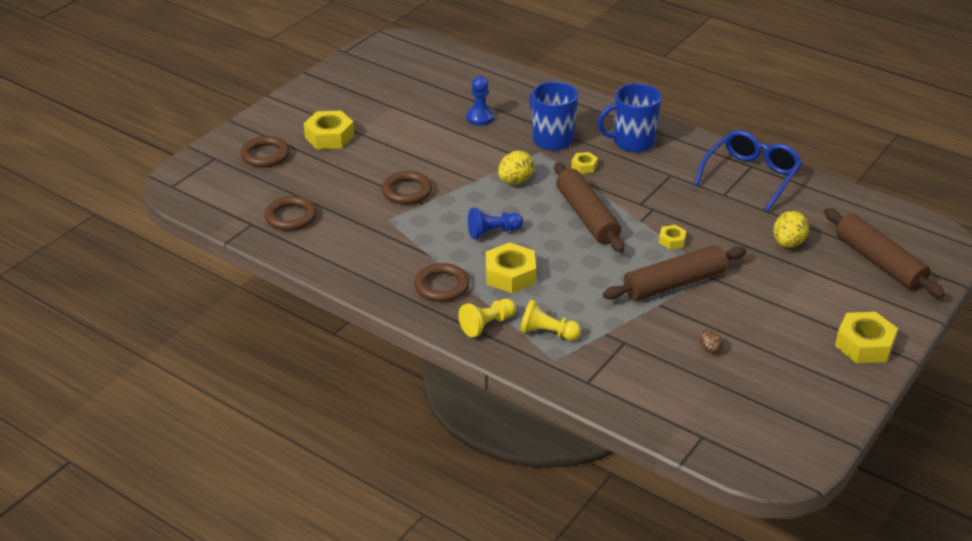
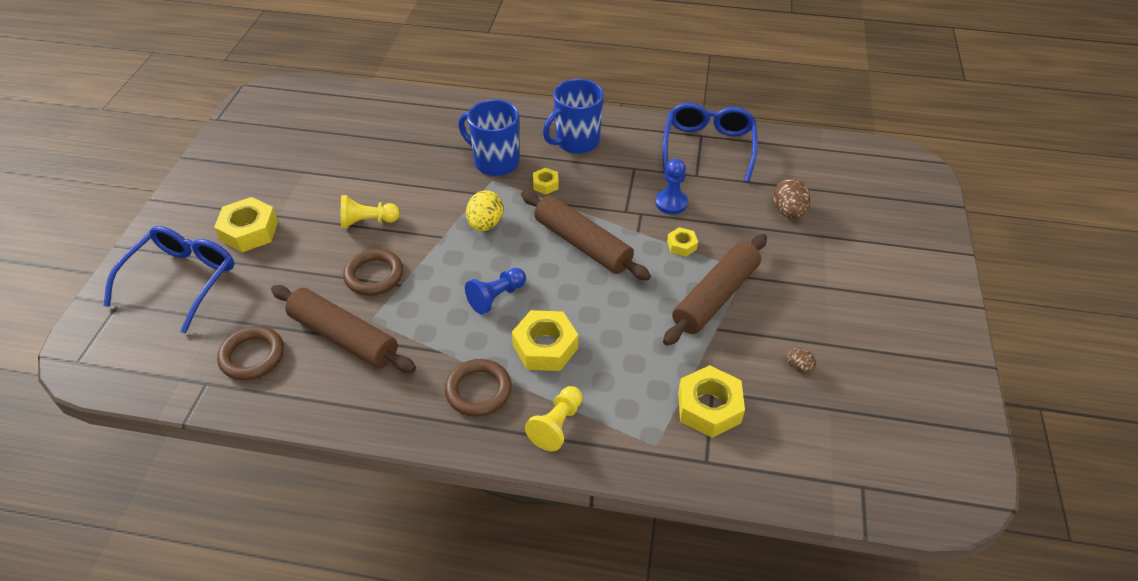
camera: 25 degrees left, 10 degrees up
brown ring [241,136,290,168] -> blue glasses [103,226,234,333]
blue pawn [466,76,494,125] -> blue pawn moved to [655,159,688,214]
yellow pawn [520,300,581,341] -> yellow pawn moved to [341,195,400,229]
yellow egg [773,211,809,248] -> brown egg [773,178,810,219]
brown rolling pin [824,208,945,298] -> brown rolling pin moved to [271,285,416,373]
yellow nut [835,312,898,363] -> yellow nut moved to [678,365,745,438]

